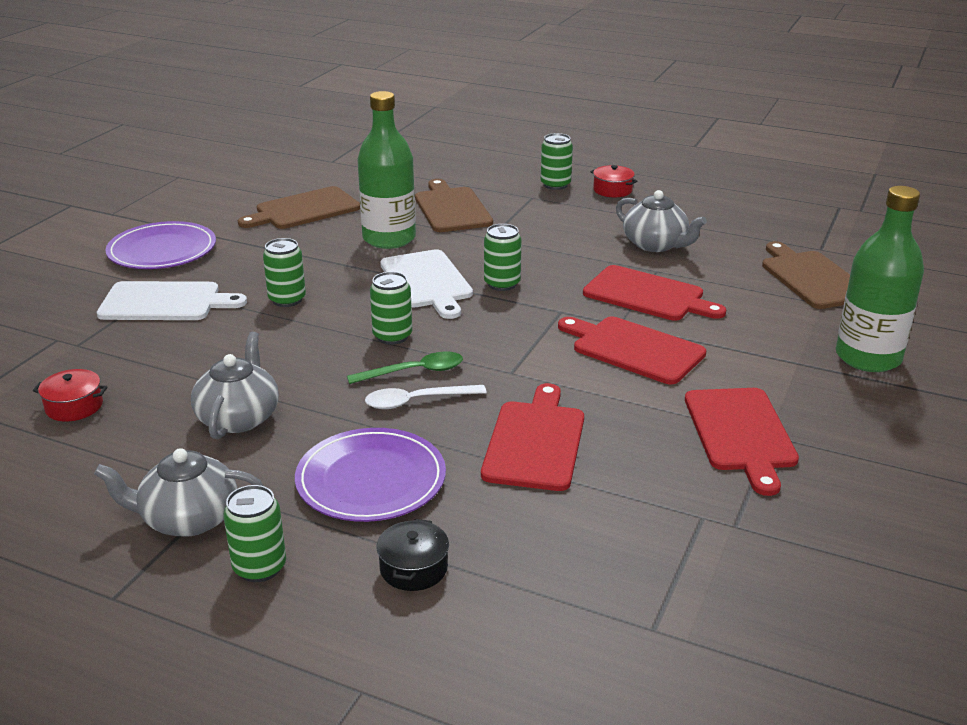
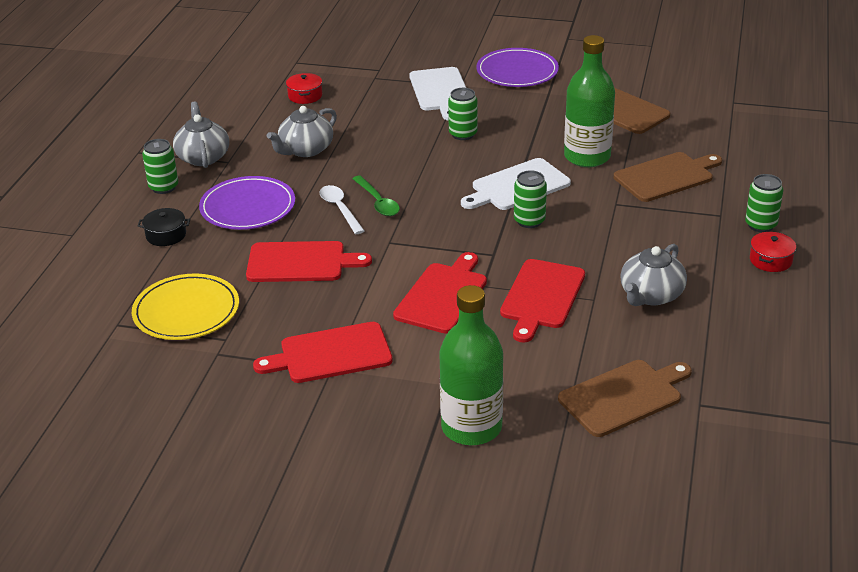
camera: 80 degrees right, 5 degrees up
grey teapot [191,332,279,439] -> grey teapot turned 135 degrees clockwise [267,106,337,157]
green can [370,272,412,345] -> none
none -> yellow plate [132,274,239,340]

